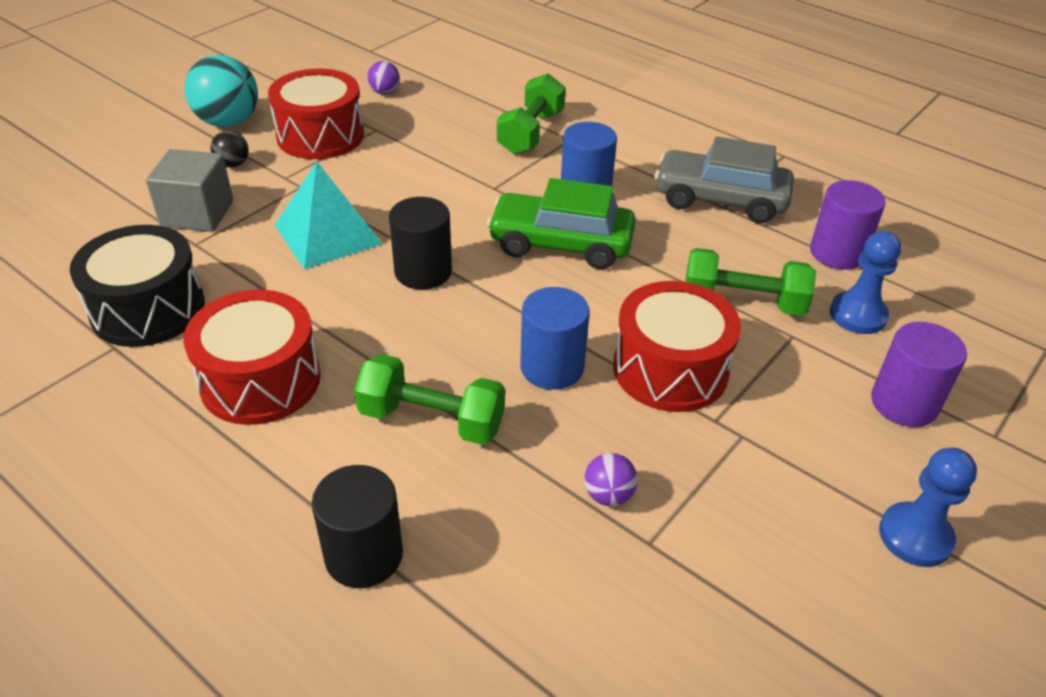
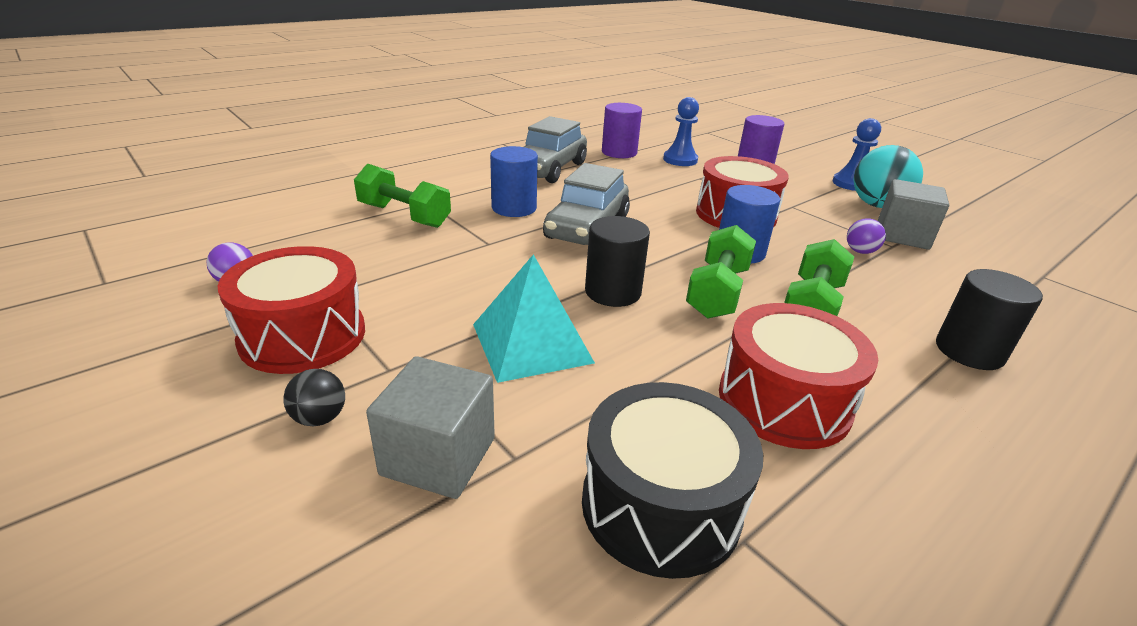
camera: 80 degrees left, 10 degrees down
turquoise ball [184,55,258,127] -> turquoise ball moved to [854,145,923,208]
green car [487,178,636,269] -> grey car [543,163,630,245]
green dumbbell [685,248,816,316] -> green dumbbell moved to [686,225,756,319]
none -> grey cube [878,179,949,250]

